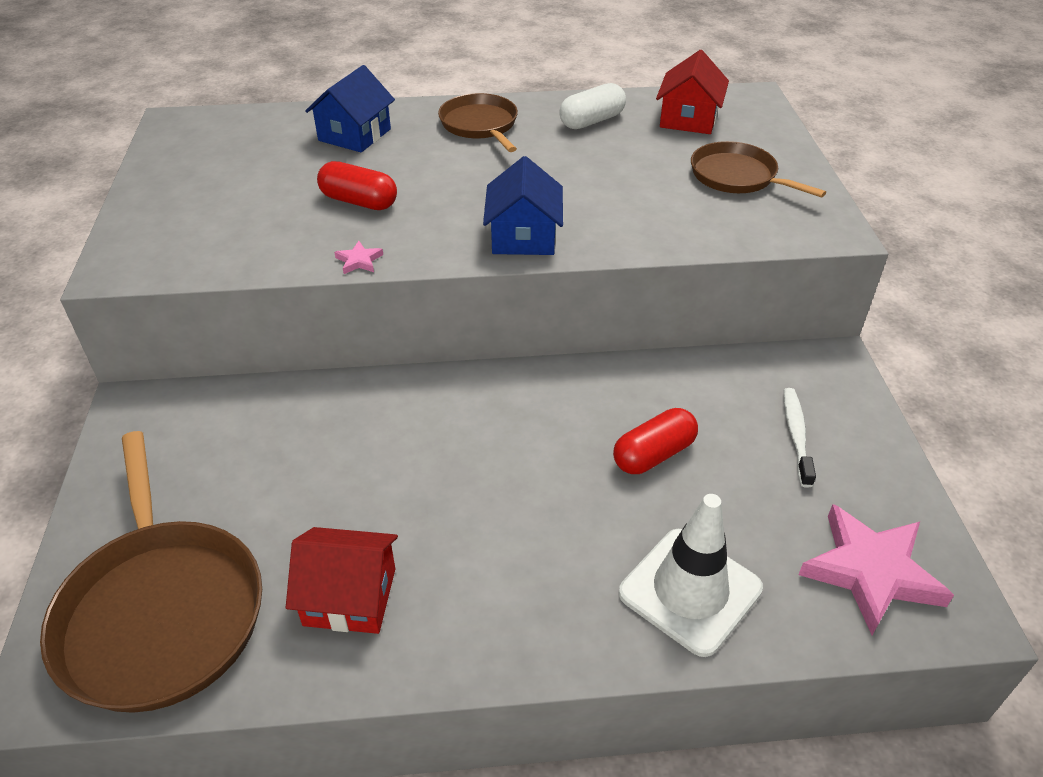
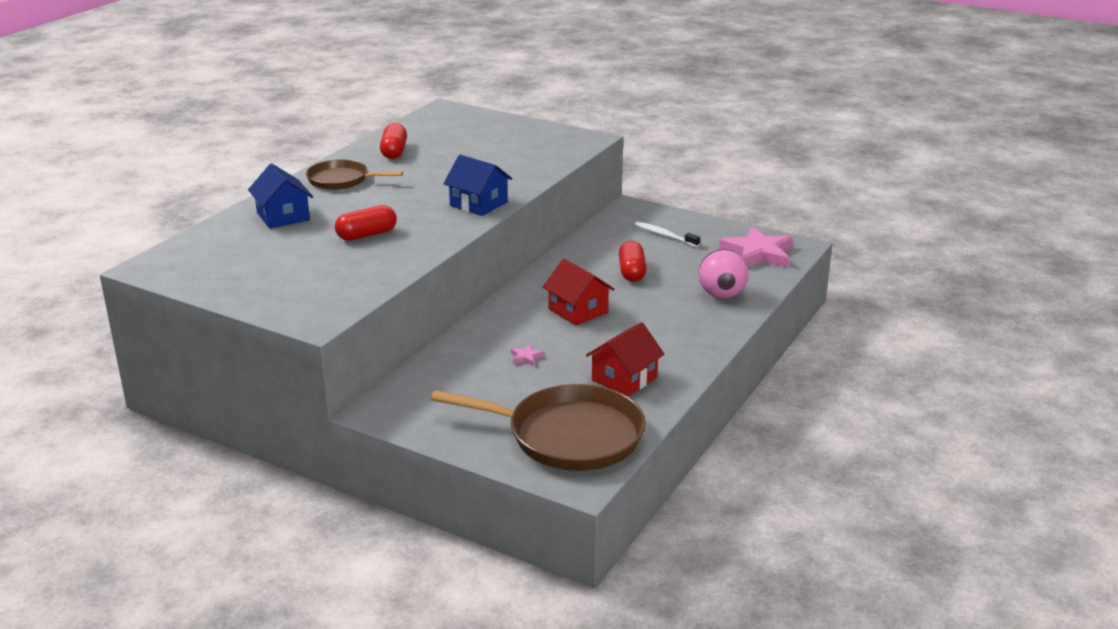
camera: 55 degrees left, 15 degrees down
pink star [334,241,383,274] -> pink star moved to [511,344,544,366]
white capsule [559,83,626,129] -> red capsule [380,123,407,159]
white traffic cone [619,494,763,657] -> pink ball [699,249,748,298]
red house [656,50,729,134] -> red house moved to [543,259,615,326]
brown pan [691,141,826,198] -> none

